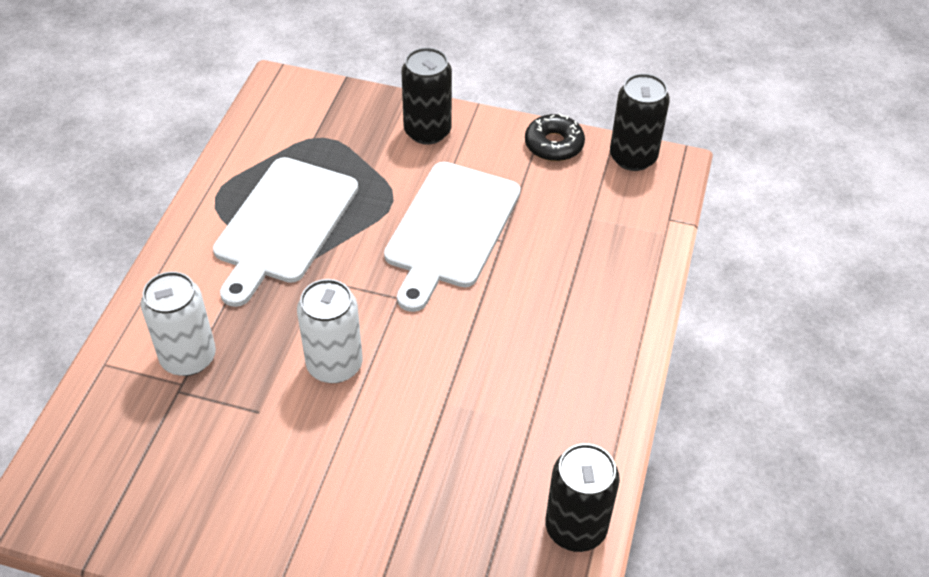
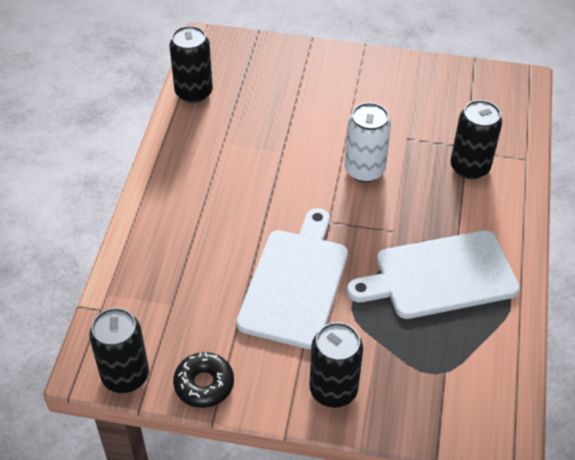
camera: 175 degrees right, 0 degrees up
white can [141,272,216,376] -> black can [451,100,502,179]
white cutting board [213,157,358,307] -> white cutting board turned 120 degrees counterclockwise [347,230,520,319]

